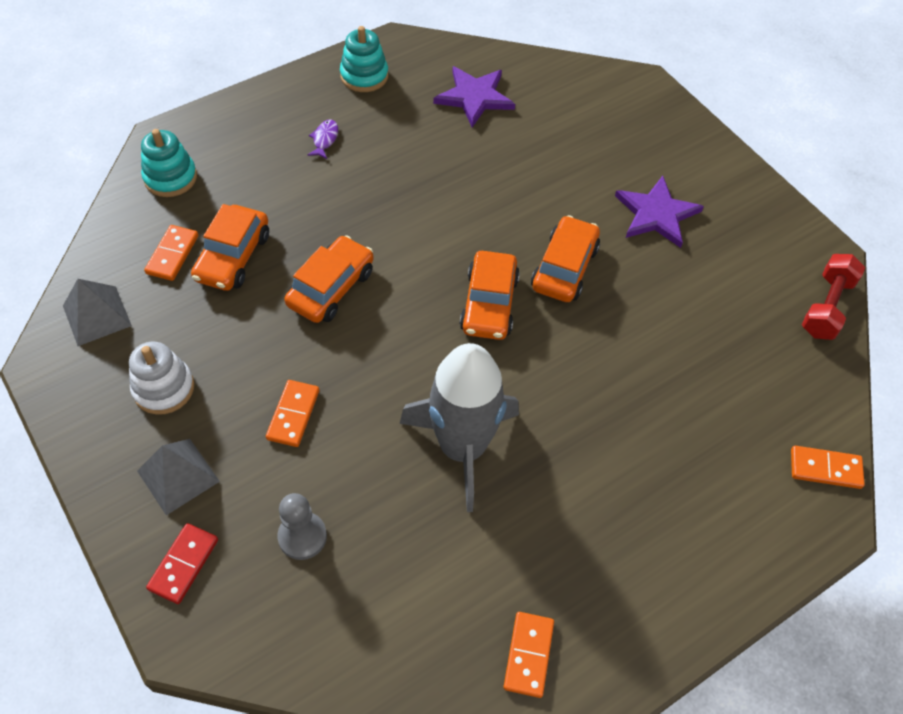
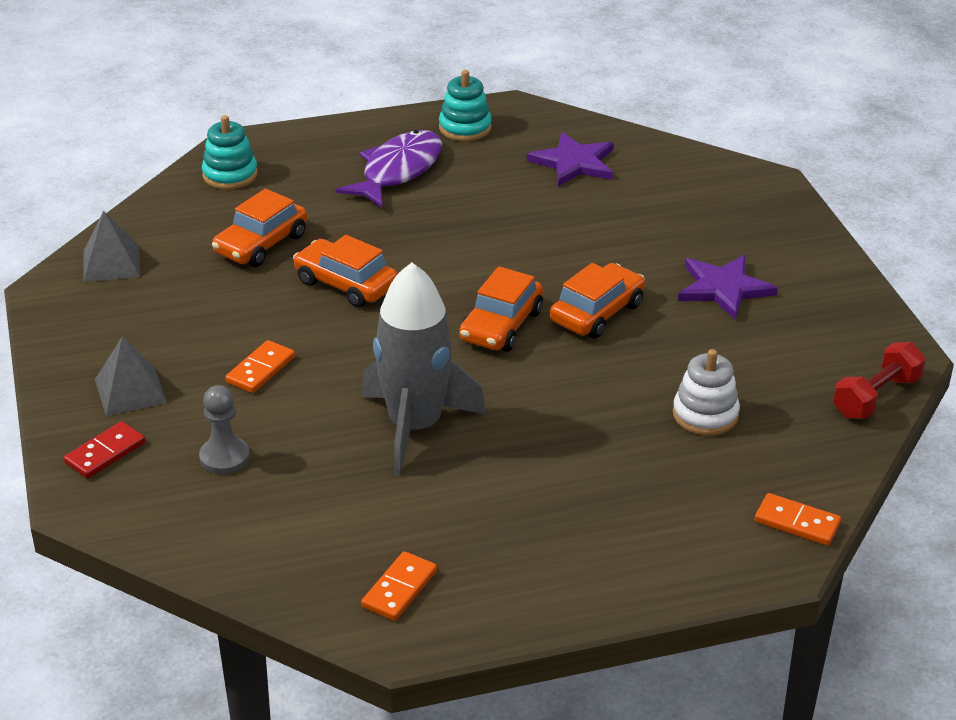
camera: 20 degrees right, 20 degrees down
white stacking toy [129,342,194,415] -> white stacking toy moved to [673,349,740,436]
orange domino [144,225,198,281] -> none
orange car [284,235,374,323] -> orange car turned 105 degrees counterclockwise [293,235,397,307]
purple fish [308,120,338,159] -> purple fish [336,130,442,207], size x2.49

